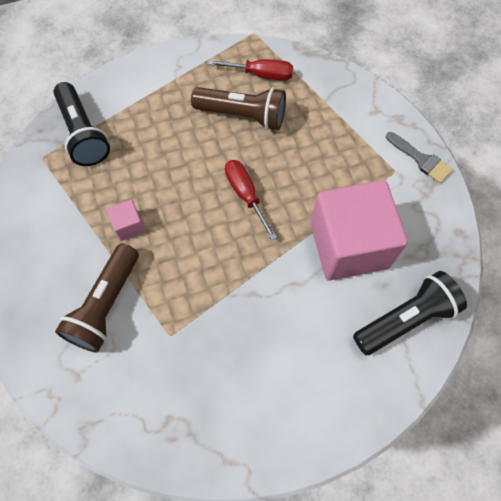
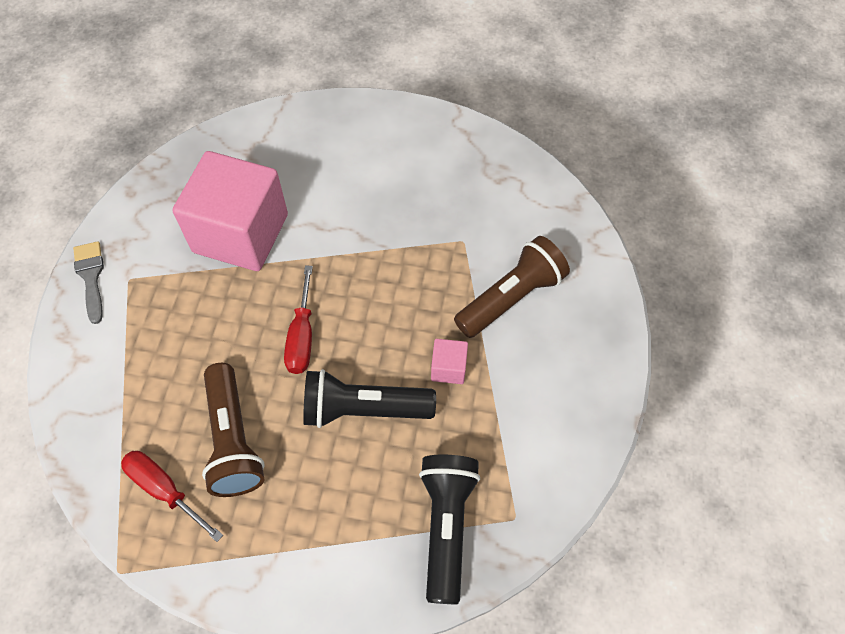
camera: 150 degrees left, 5 degrees down
brown flashlight [191,87,286,130] -> brown flashlight turned 150 degrees counterclockwise [202,363,265,497]
black flashlight [353,271,467,355] -> black flashlight moved to [303,369,436,428]

